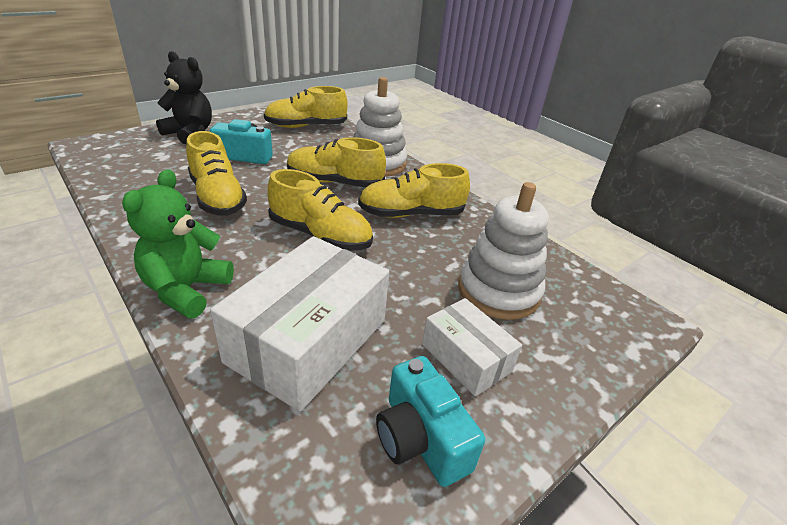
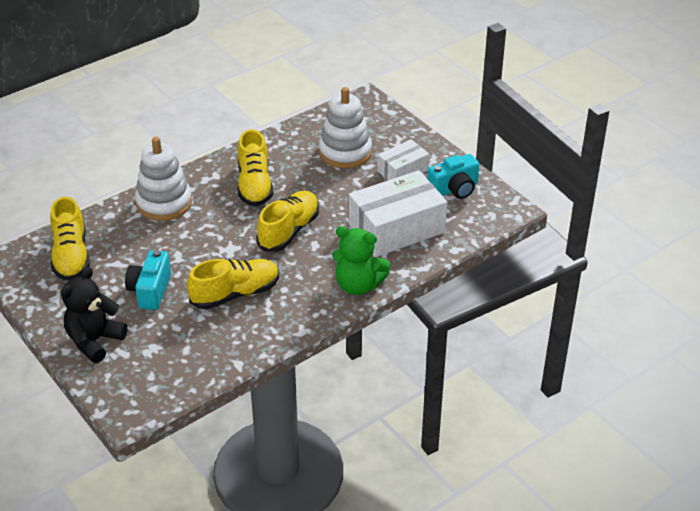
camera: 85 degrees left, 5 degrees up
white box [210,236,389,411] -> white box turned 60 degrees counterclockwise [349,170,447,257]
yellow shoe [287,137,386,187] -> none

